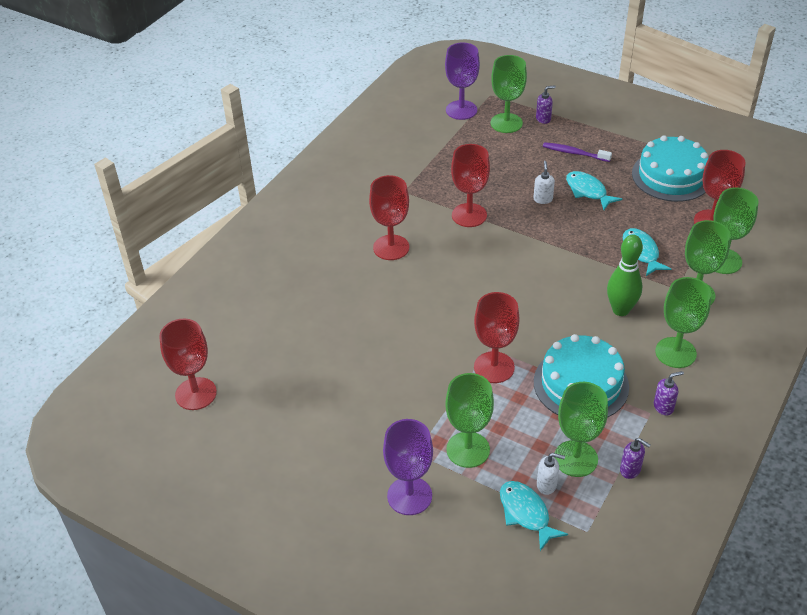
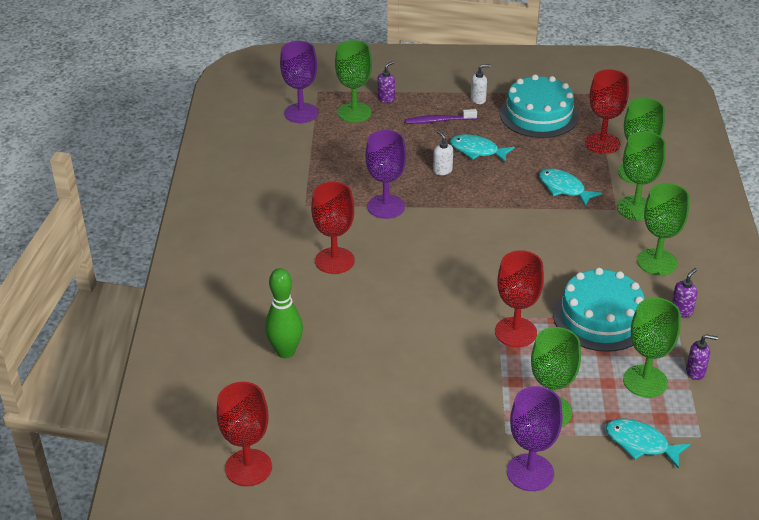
camera: 30 degrees left, 5 degrees down
red goblet [451,144,490,227] -> purple goblet [365,130,406,219]
white soap dispenser [537,453,565,495] -> white soap dispenser moved to [471,64,490,104]
green bowling pin [607,235,643,316] -> green bowling pin moved to [265,268,303,358]

